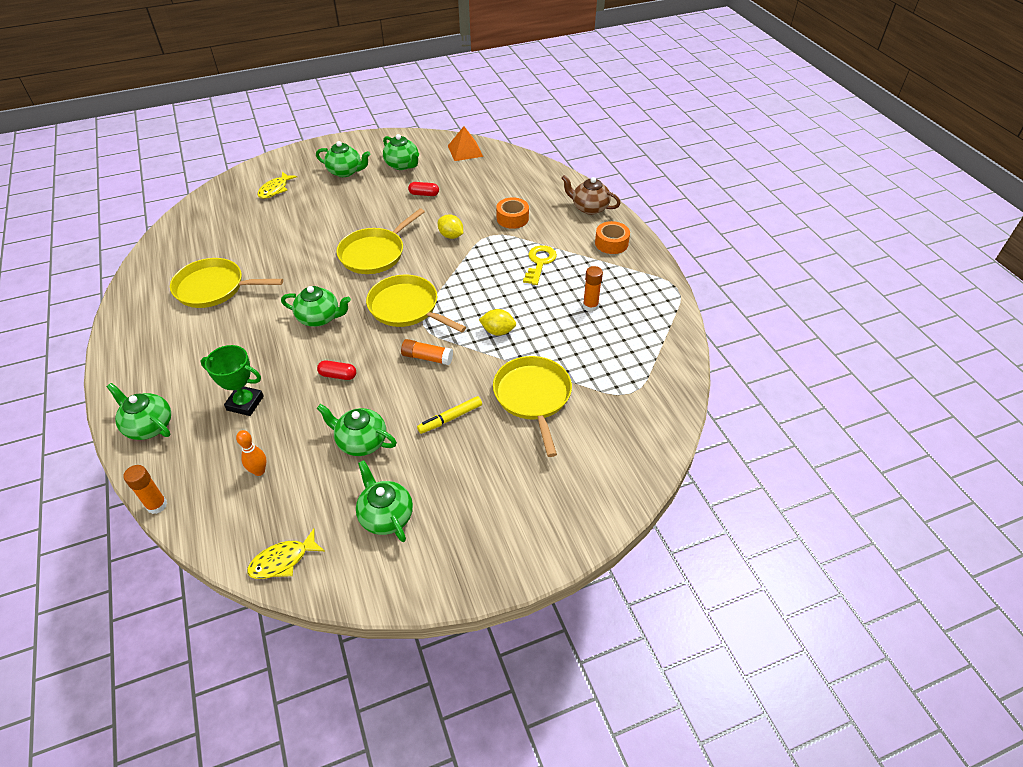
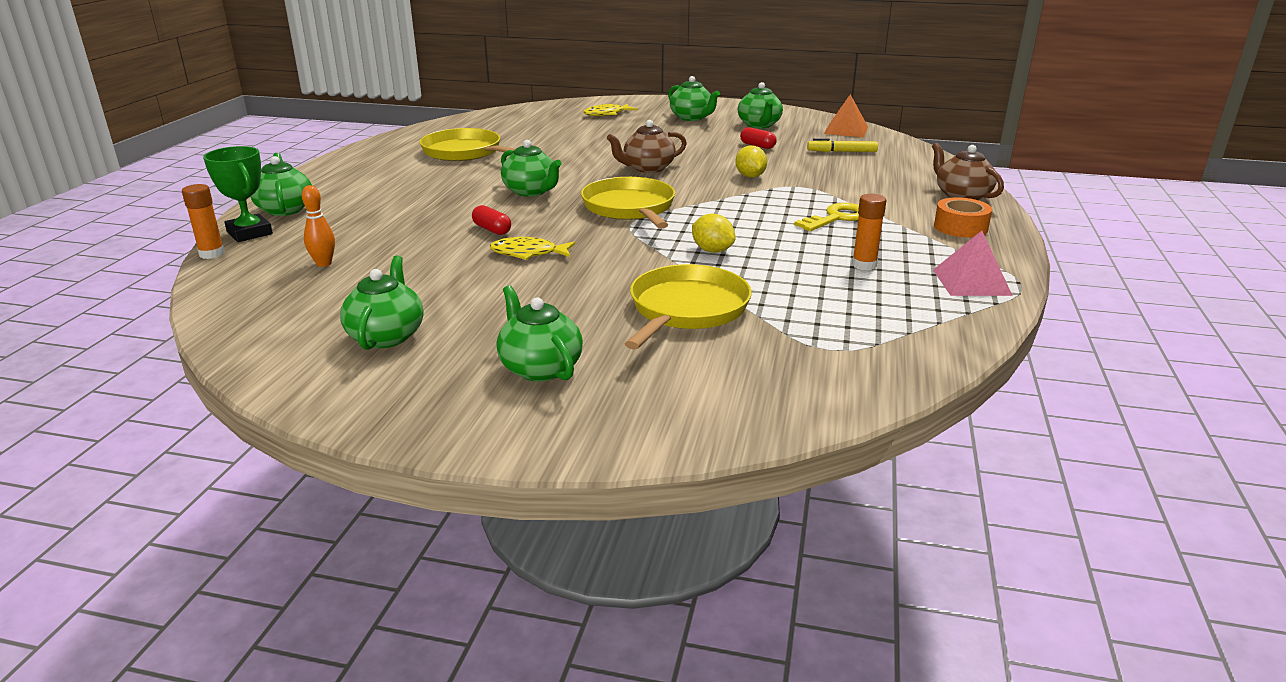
camera: 35 degrees right, 20 degrees down
green trophy [200,345,264,416] -> green trophy moved to [203,146,273,242]
yellow fish [247,529,325,579] -> yellow fish moved to [490,237,575,260]
green teapot [317,404,397,456] -> green teapot moved to [496,285,583,382]
yellow pan [337,208,425,274] -> brown teapot [607,120,687,173]
orange glue stick [401,339,453,365] -> none
yellow marker [417,396,482,434] -> yellow marker moved to [807,138,878,152]
orange tape [496,197,529,229] -> none
none -> pink pyramid [933,231,1013,296]

